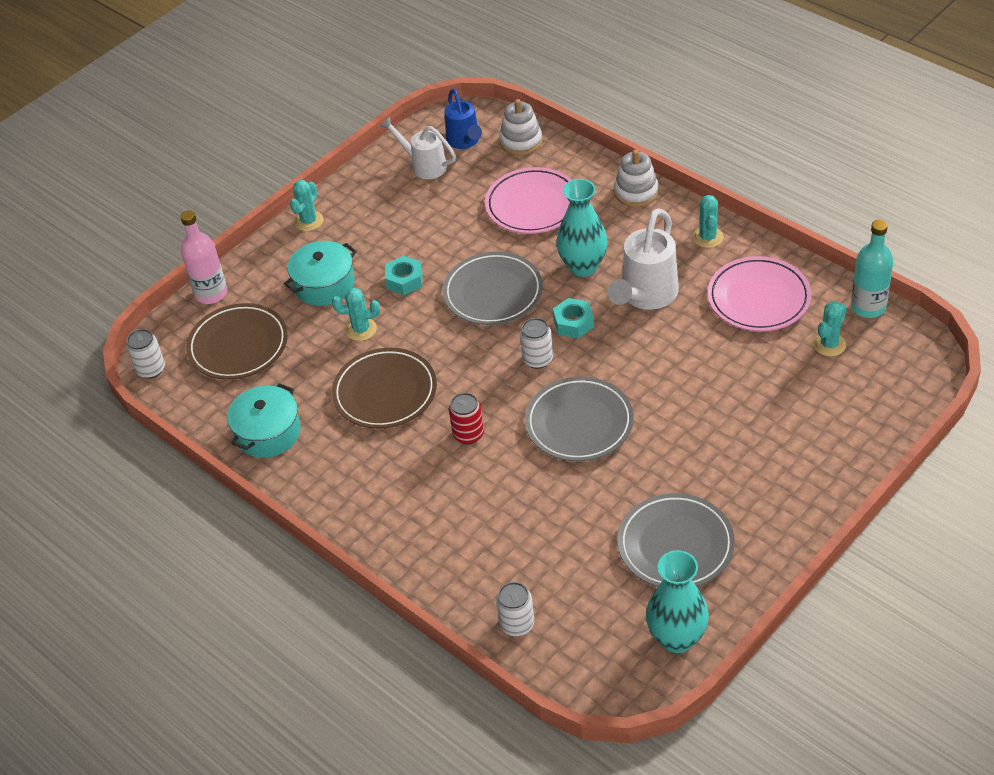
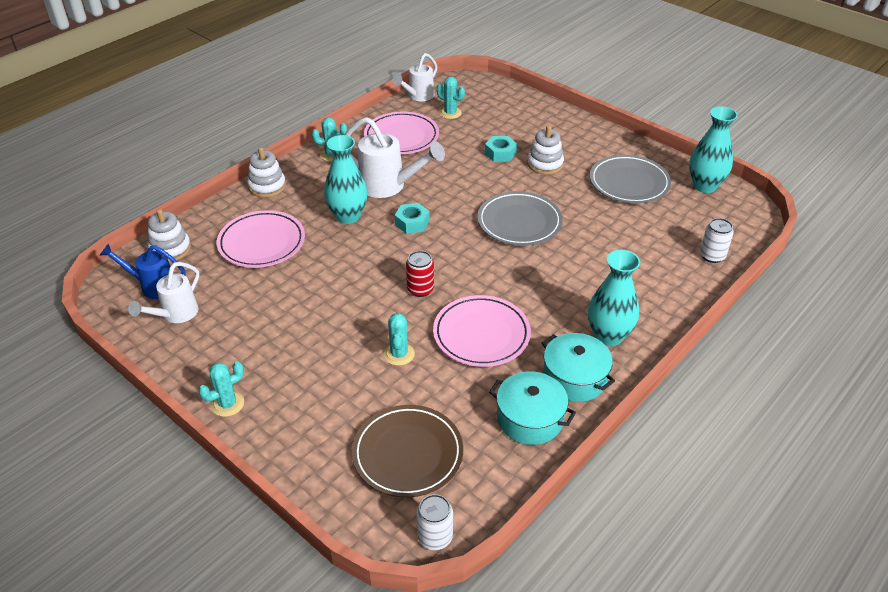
camera: 95 degrees left, 5 degrees down
pink bottle [180,210,227,304] -> none
turquoise pot [284,241,357,306] -> turquoise pot moved to [542,333,615,402]
turquoise cactus [290,180,324,231] -> turquoise cactus turned 60 degrees counterclockwise [198,361,244,417]
brown plate [332,348,437,429] -> pink plate [433,295,531,367]
turquoise nut [385,256,422,295] -> turquoise nut moved to [485,136,517,162]
grey plate [443,252,543,325] -> none
blue watering can [445,88,482,149] -> blue watering can turned 150 degrees counterclockwise [100,244,186,299]
red can [449,393,484,444] -> red can moved to [406,251,434,297]
white can [520,318,553,369] -> none
turquoise bottle [851,220,893,318] -> white watering can [392,53,438,101]
none -> white stacking toy [527,125,564,175]
none -> turquoise vase [588,250,640,346]

